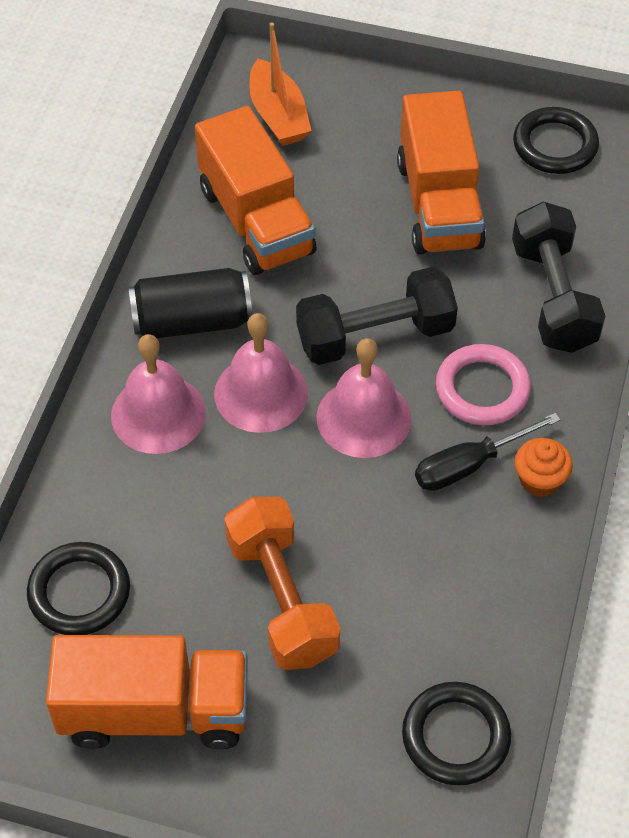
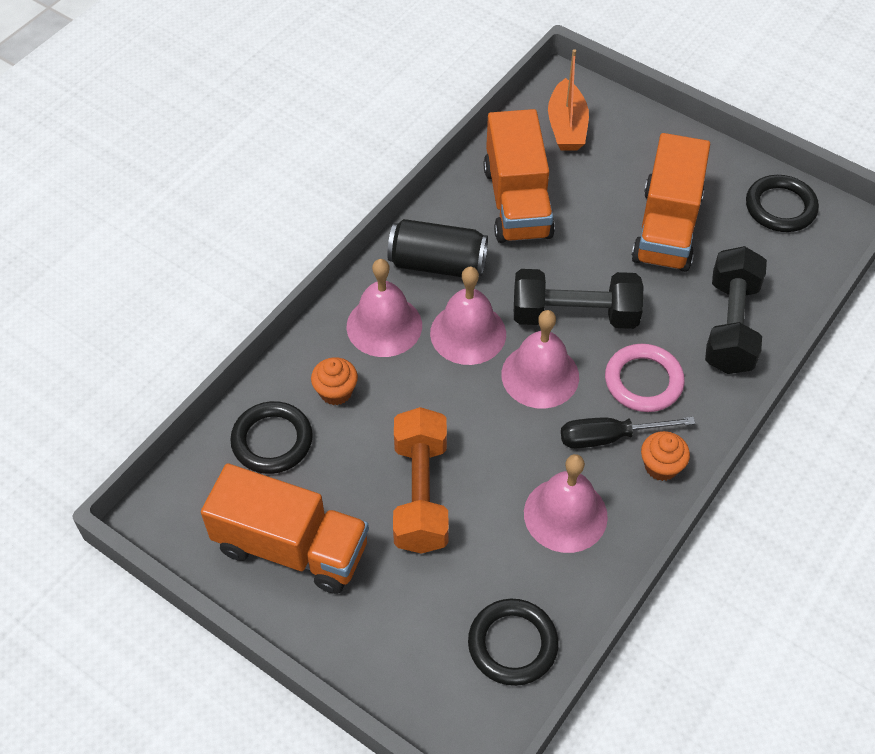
camera: 20 degrees right, 0 degrees up
none -> orange cupcake [311,357,358,405]
none -> pink bell [524,454,608,553]

